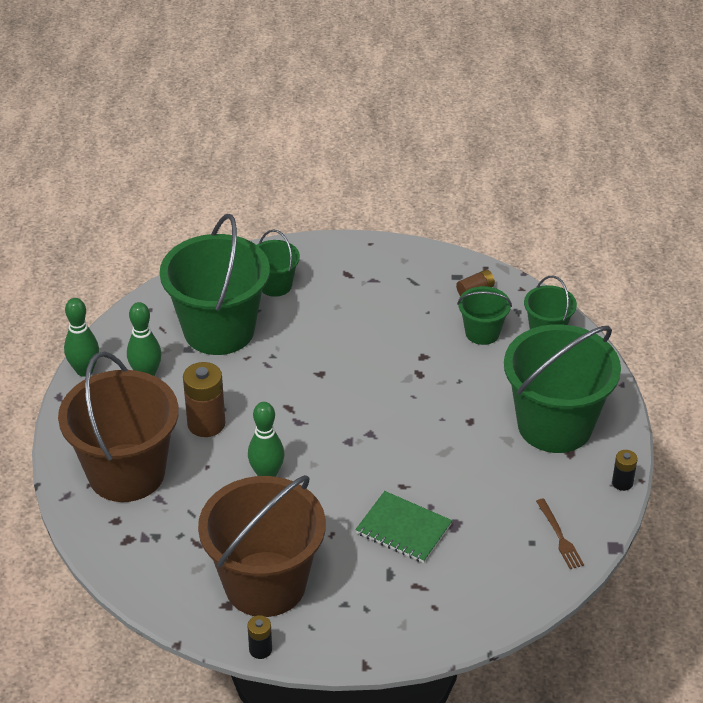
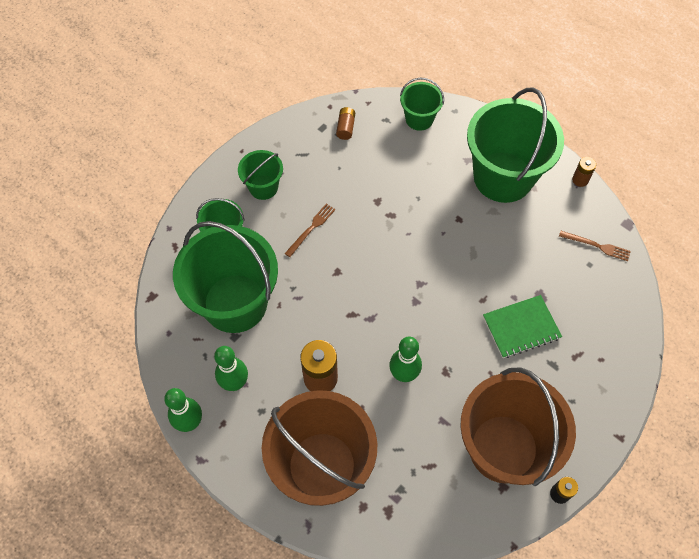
camera: 50 degrees left, 20 degrees up
green bucket [457,286,512,345] -> green bucket moved to [238,150,283,200]
black battery [612,450,637,491] -> brown battery [572,157,596,187]
none -> brown fork [285,203,336,257]

